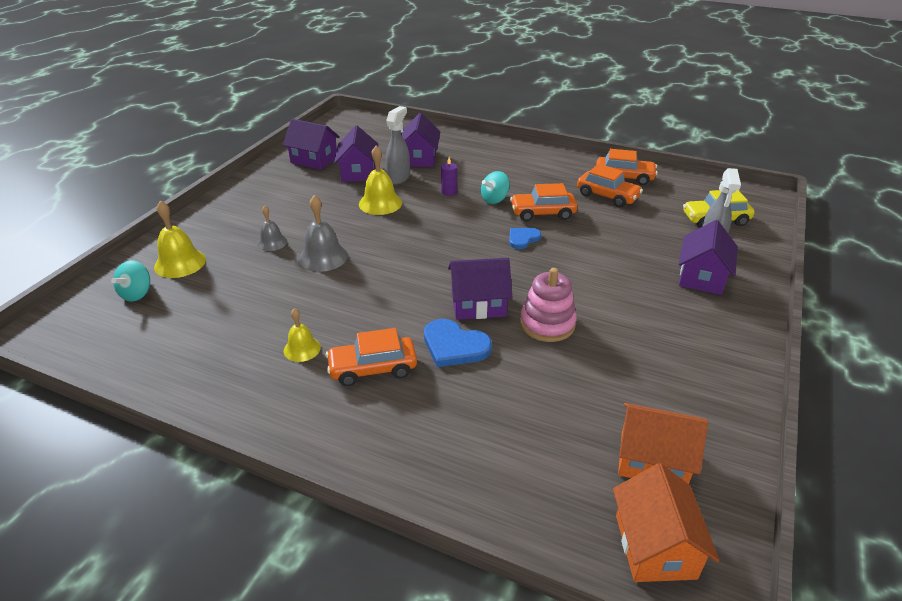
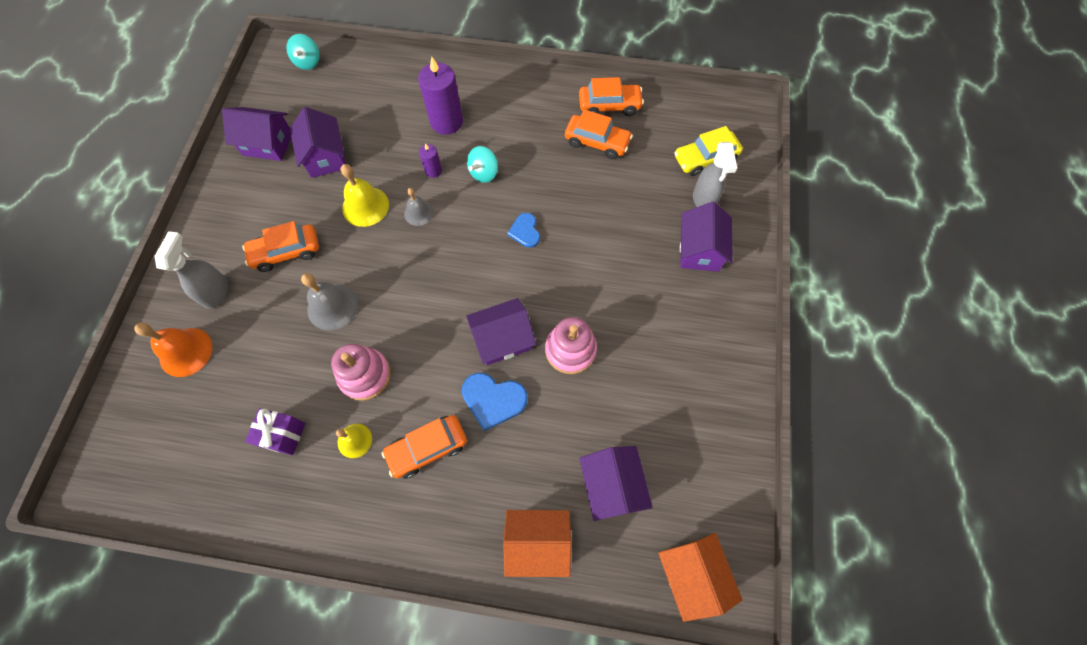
camera: 15 degrees left, 30 degrees up
turquoise spinning top [111,260,150,302] -> turquoise spinning top moved to [286,34,320,70]
yellow bell [154,201,206,278] -> orange bell [134,323,212,377]
grey bell [257,205,287,251] -> grey bell moved to [404,188,434,226]
grey spray bottle [386,106,410,185] -> grey spray bottle moved to [154,231,228,309]
purple house [401,113,440,167] -> purple house moved to [580,446,653,521]
blue heart [509,228,541,249] -> blue heart turned 45 degrees counterclockwise [507,213,540,248]
orange car [510,183,577,221] -> orange car moved to [242,221,319,272]
orange house [618,403,708,484] -> orange house moved to [503,510,571,577]
none -> purple gift [245,408,305,455]
none -> pink stacking toy [331,344,391,401]
none -> purple candle [418,57,463,135]

